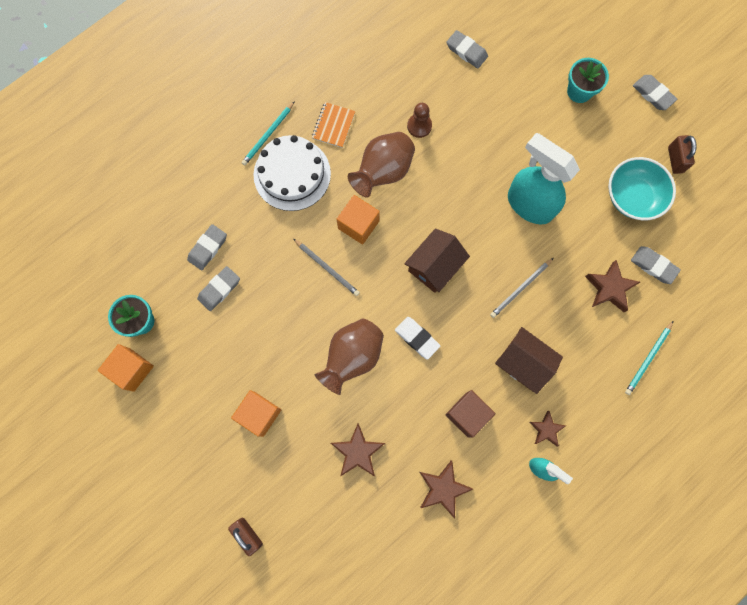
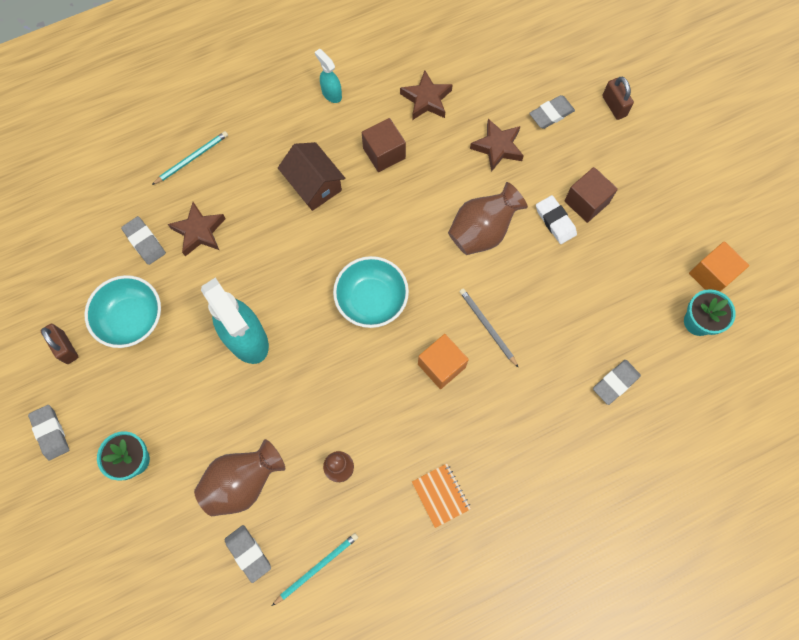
camera: 165 degrees left, 5 degrees down
grey eraser [197,266,240,311] -> grey eraser moved to [529,95,575,129]
orange cube [231,390,281,437] -> brown cube [564,167,618,223]
turquoise pencil [241,101,295,166] -> turquoise pencil moved to [272,533,358,606]
white cake [253,135,331,211] -> none
orange notebook [312,102,356,148] -> orange notebook turned 60 degrees counterclockwise [412,463,471,528]
brown vase [348,132,415,198] -> brown vase moved to [194,439,285,516]
white eraser [395,317,441,360] -> white eraser moved to [536,195,577,244]
brown house [404,228,470,293] -> turquoise bowl [333,256,409,328]
grey pencil [490,258,553,318] -> none
brown star [529,411,566,446] -> none
brown padlock [668,135,697,174] -> brown padlock turned 45 degrees counterclockwise [41,324,78,364]

